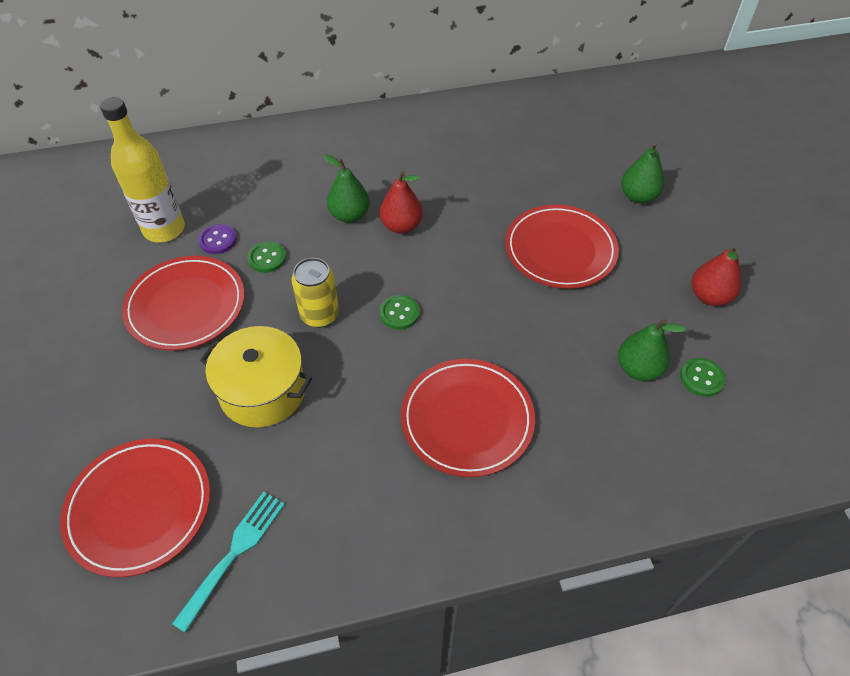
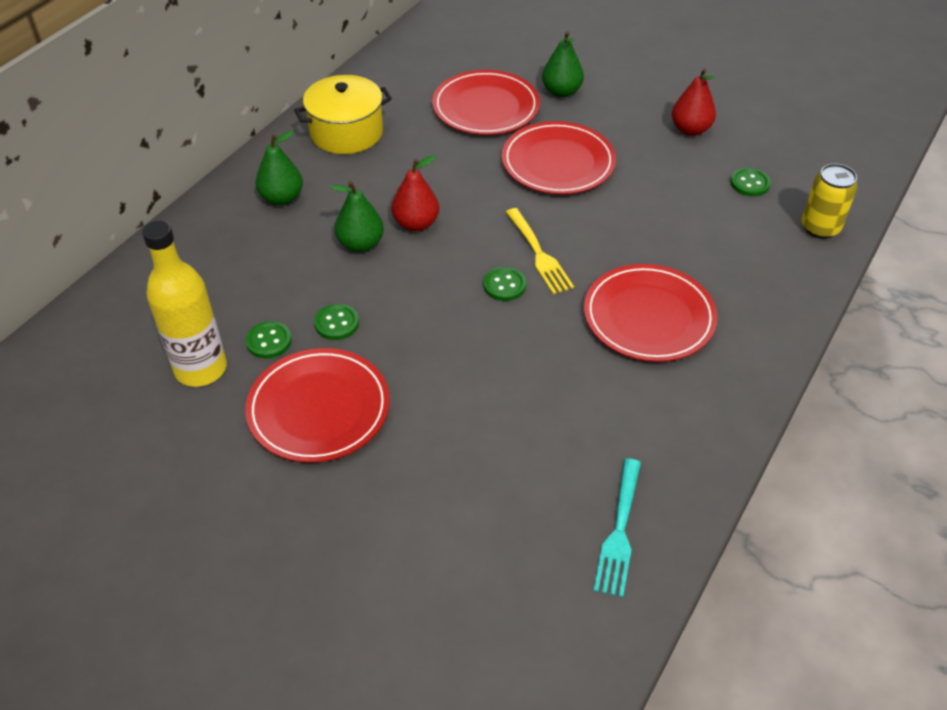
camera: 45 degrees left, 5 degrees down
red plate [60,438,210,577] -> red plate moved to [432,70,540,135]
turquoise fork [172,492,285,633] -> turquoise fork turned 150 degrees counterclockwise [594,458,641,598]
purple button [198,224,237,254] -> green button [245,321,292,359]
yellow pot [200,326,312,428] -> yellow pot moved to [294,75,392,154]
yellow can [291,258,339,328] -> yellow can moved to [802,164,858,239]
green pear [618,319,686,381] -> green pear moved to [256,131,303,205]
none -> yellow fork [506,208,574,294]

